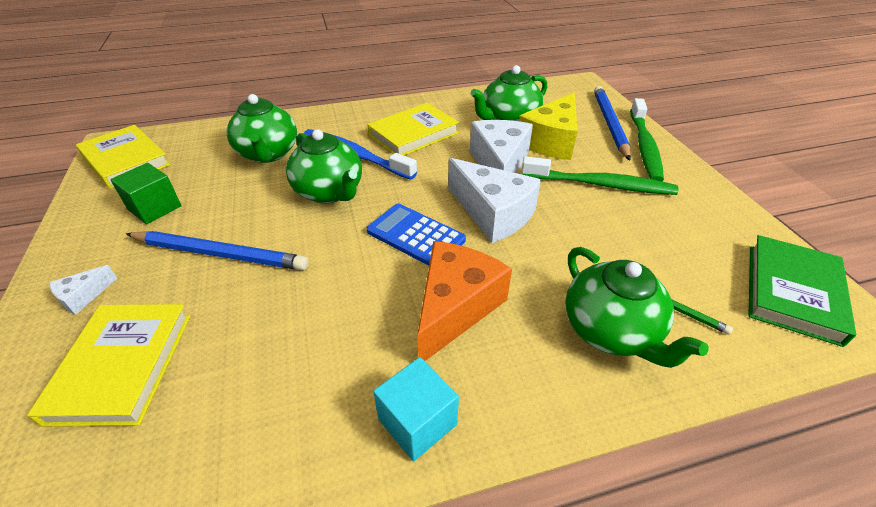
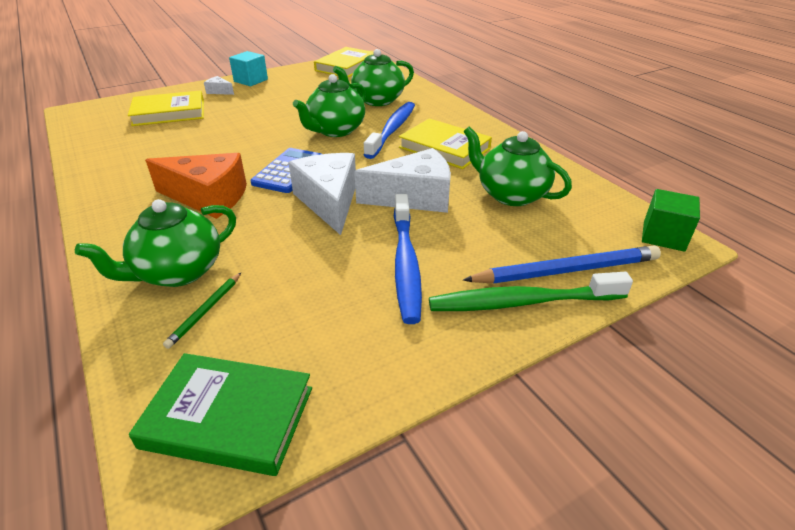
camera: 75 degrees right, 5 degrees down
green cube [110,163,182,224] -> green cube moved to [642,189,700,252]
blue pencil [126,231,309,270] -> none
turquoise cube [373,357,459,461] -> turquoise cube moved to [229,51,268,86]
white cheese [448,158,541,243] -> white cheese turned 135 degrees clockwise [289,153,356,235]
yellow cheese [519,93,577,160] -> none
green toothbrush [521,156,679,195] -> blue toothbrush [394,194,422,324]

